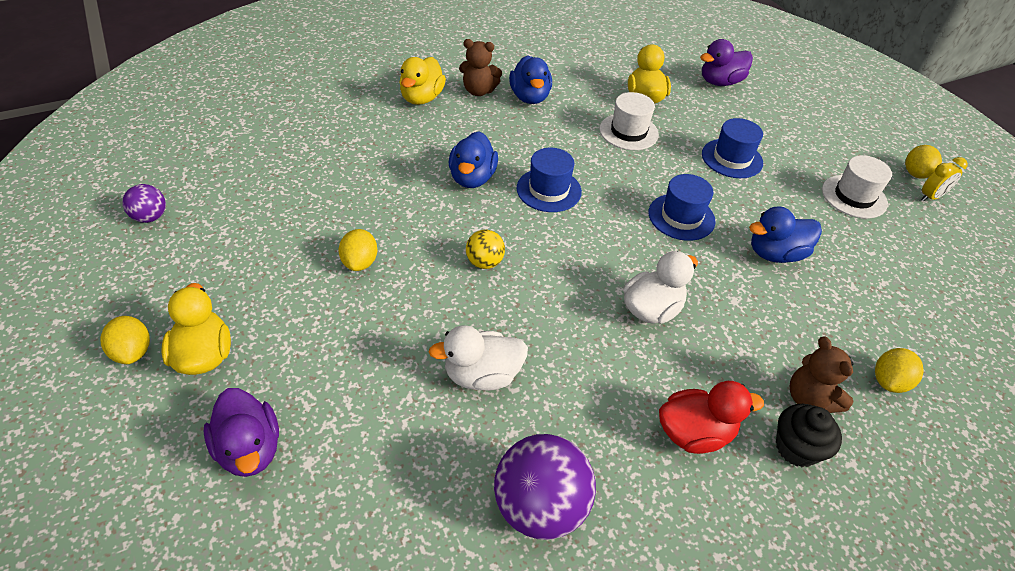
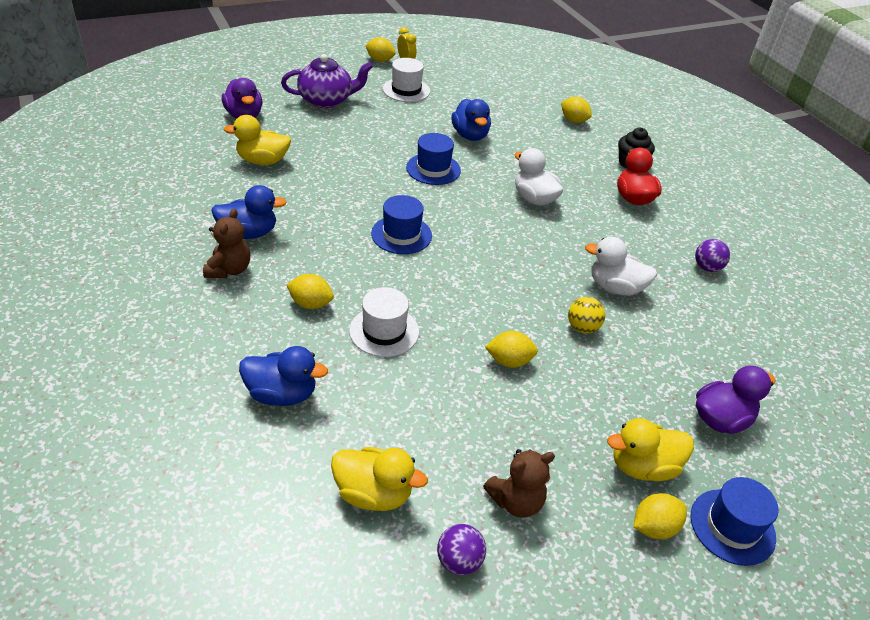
camera: 90 degrees left, 5 degrees down
yellow duck [399,57,446,105] -> yellow duck moved to [331,447,428,511]
white duck [428,325,528,391] -> white duck turned 120 degrees clockwise [585,237,657,296]
blue duck [449,131,498,188] -> blue duck moved to [239,346,328,406]
yellow ball [466,230,505,269] -> yellow ball moved to [568,297,605,334]
purple ball [494,434,596,540] -> purple ball [695,239,730,272], size x0.52
white hat [600,92,659,150] -> white hat moved to [349,287,419,357]
blue hat [702,118,763,178] -> blue hat moved to [691,477,779,566]
brown teddy bear [790,337,854,413] -> brown teddy bear moved to [483,449,555,518]
none -> purple teapot [281,54,373,108]
none -> yellow lemon [286,274,334,309]

